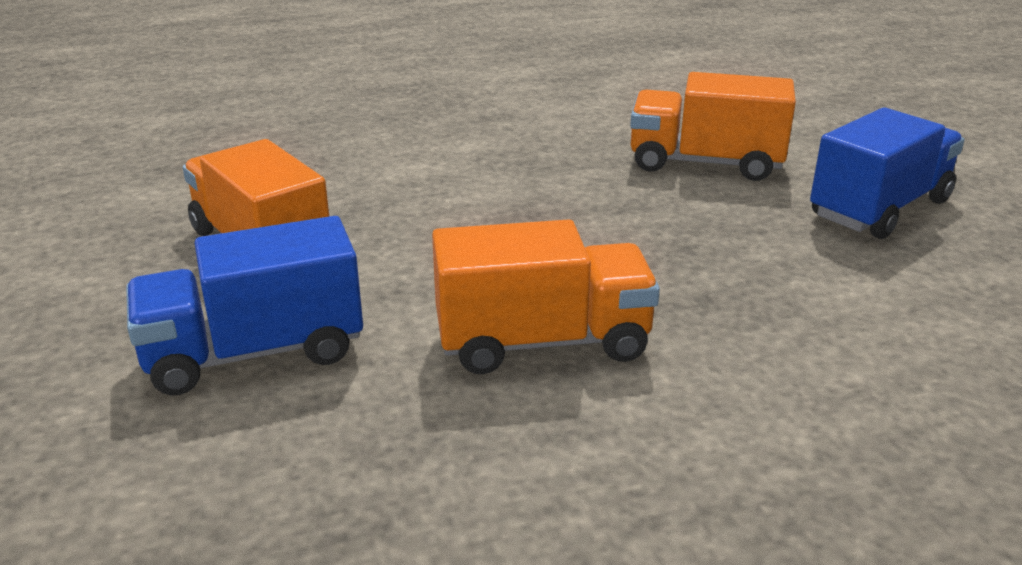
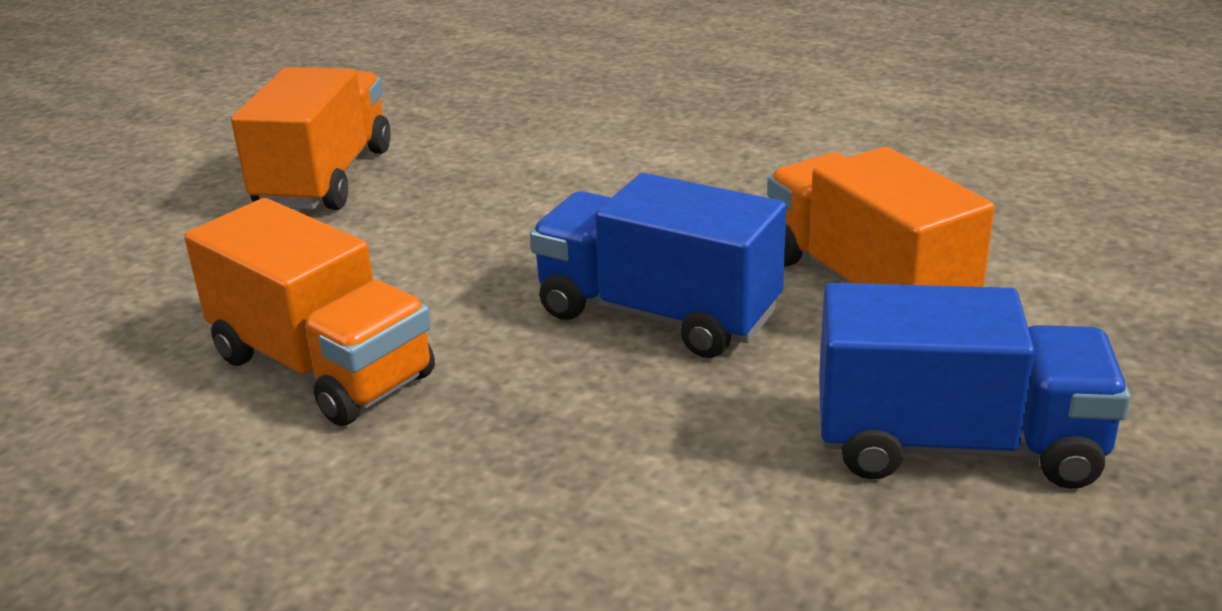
camera: 50 degrees right, 0 degrees up
blue truck [126,216,363,395] -> blue truck moved to [530,173,786,358]

